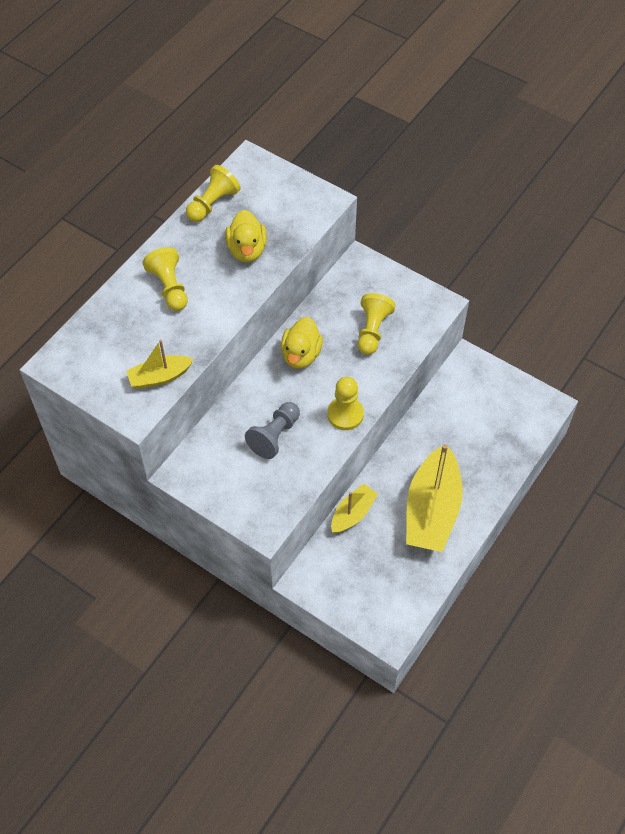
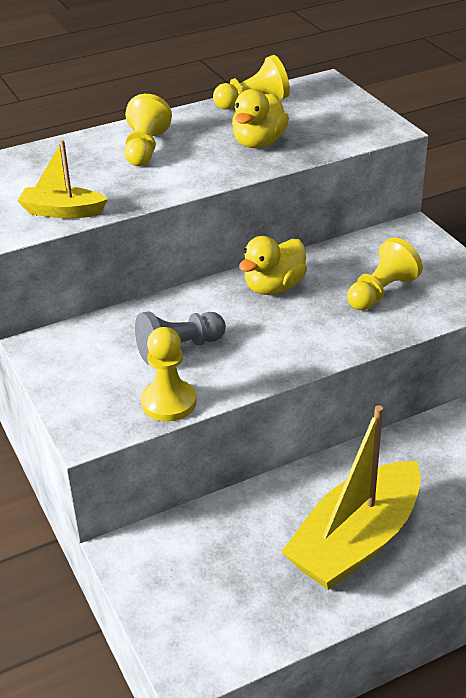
camera: 30 degrees right, 20 degrees down
yellow pawn [327,377,364,430] -> yellow pawn moved to [141,327,197,422]
yellow boat [331,484,378,533] -> none

